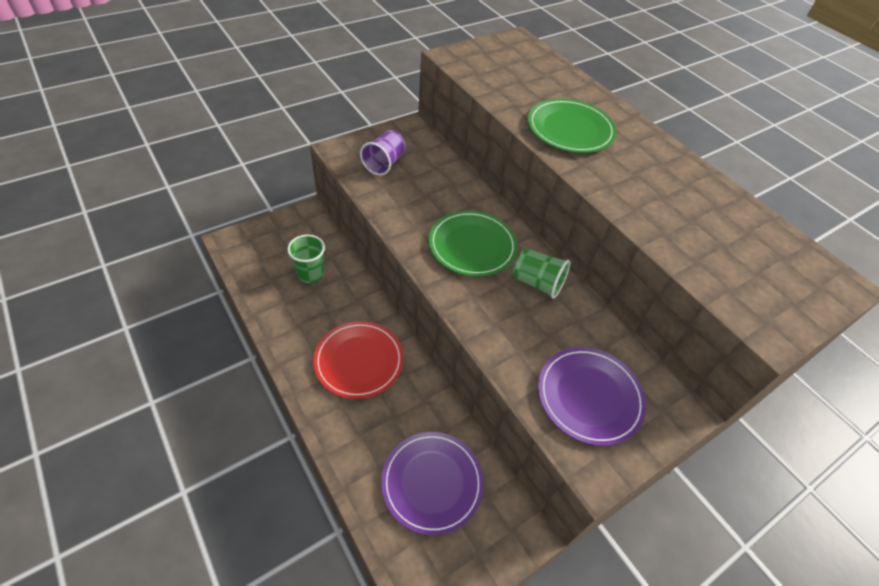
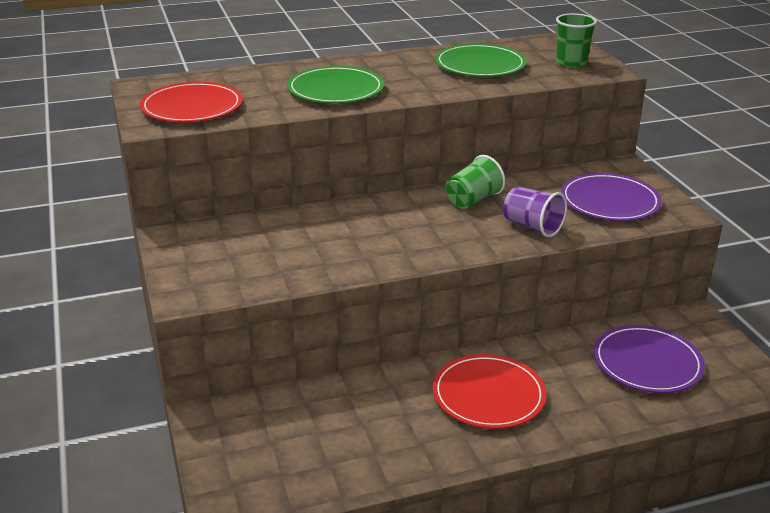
camera: 70 degrees left, 20 degrees down
green cup [287,235,325,283] -> green cup moved to [556,13,597,68]
purple cup [360,130,406,176] -> purple cup moved to [503,186,567,237]
green plate [429,210,517,277] -> green plate moved to [435,44,527,77]
none -> red plate [140,82,243,122]

